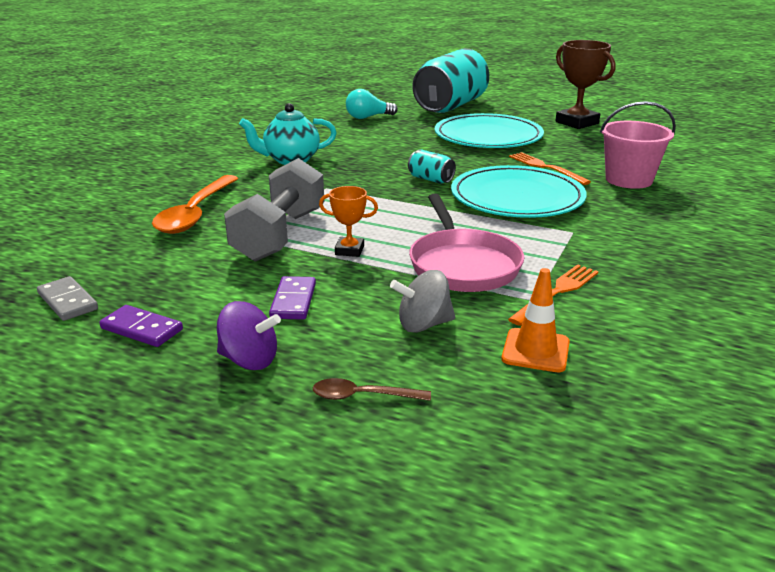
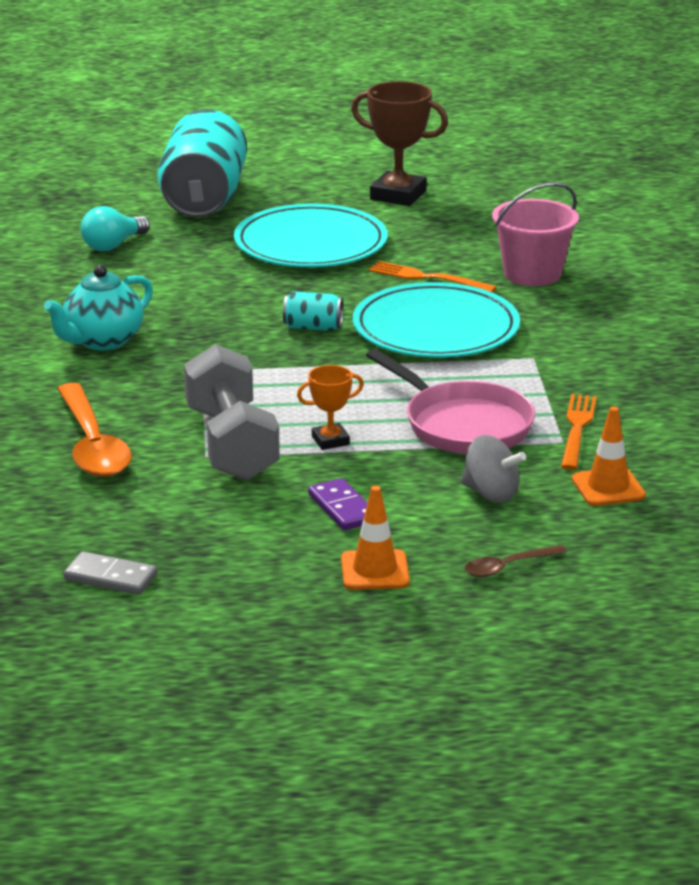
camera: 30 degrees left, 0 degrees up
purple domino [99,305,183,347] -> none
purple spinning top [217,301,281,370] -> orange traffic cone [341,486,410,590]
grey spinning top [390,270,455,333] -> grey spinning top turned 105 degrees counterclockwise [461,435,526,503]

